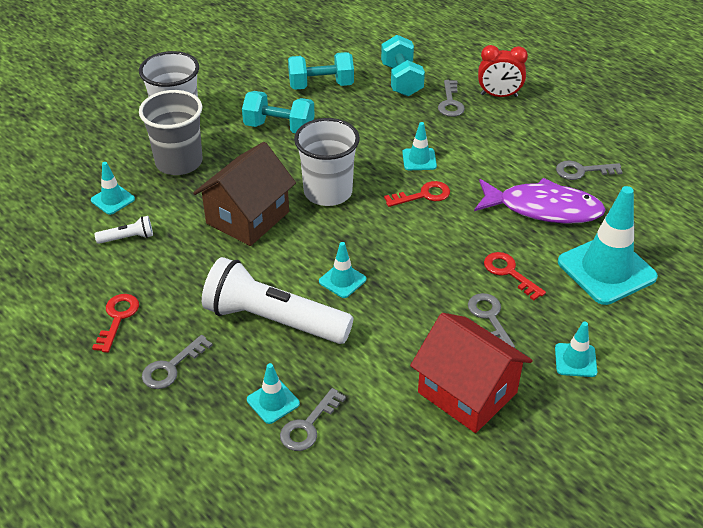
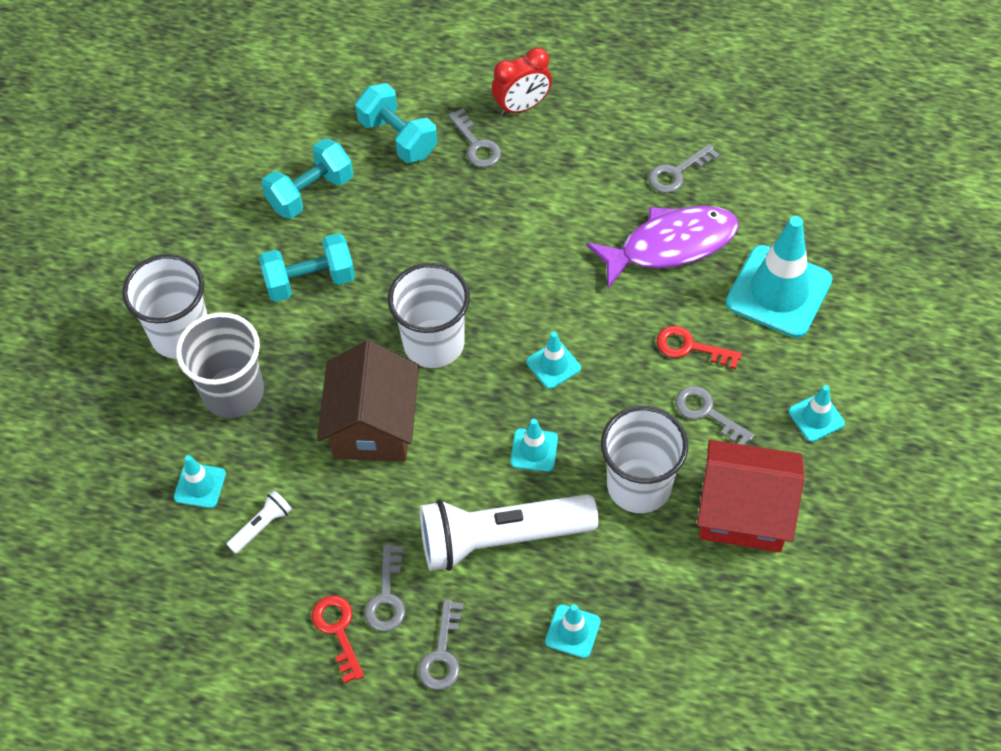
camera: 30 degrees left, 15 degrees up
grey key [280,388,346,451] -> grey key moved to [365,544,405,632]
red key [384,181,450,207] -> none
turquoise traffic cone [402,122,437,170] -> turquoise traffic cone moved to [526,332,581,389]
none -> white cup [601,406,688,513]

